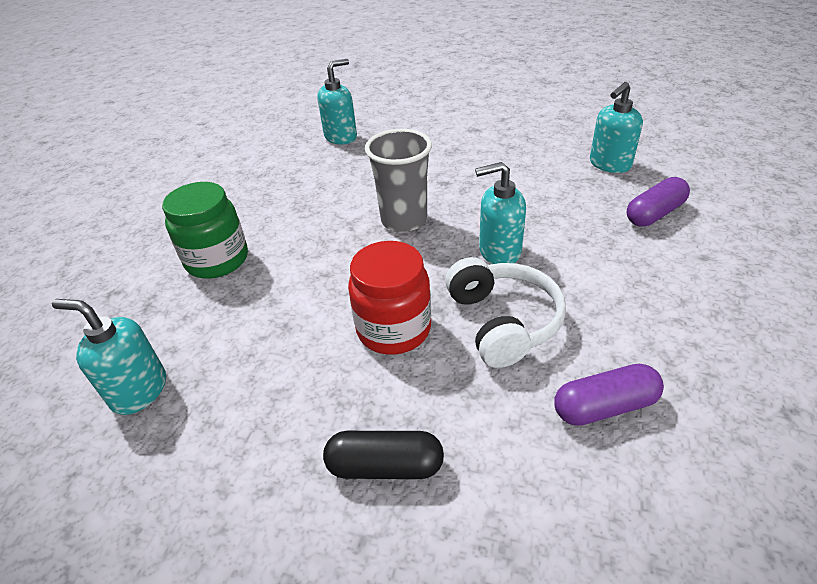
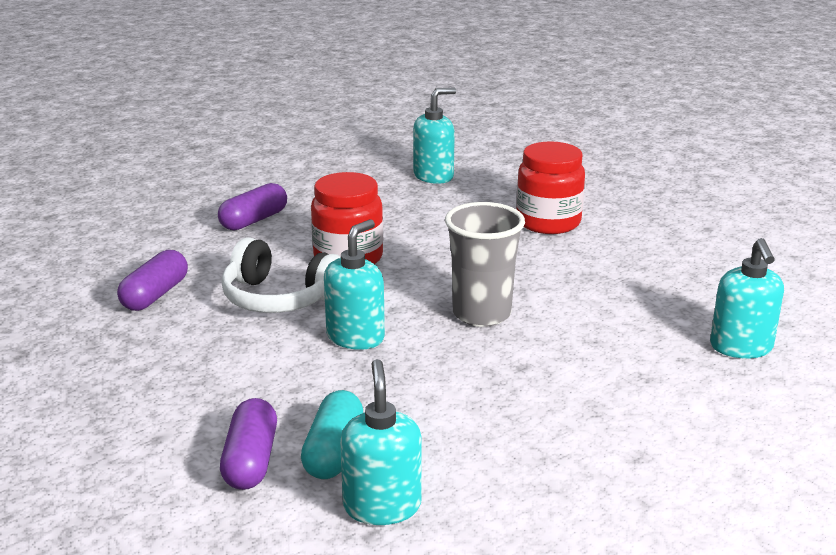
camera: 125 degrees right, 15 degrees down
green jar [162,182,248,279] -> red jar [516,141,585,234]
black capsule [323,431,444,479] -> purple capsule [218,183,287,230]
none -> turquoise capsule [301,390,363,479]

